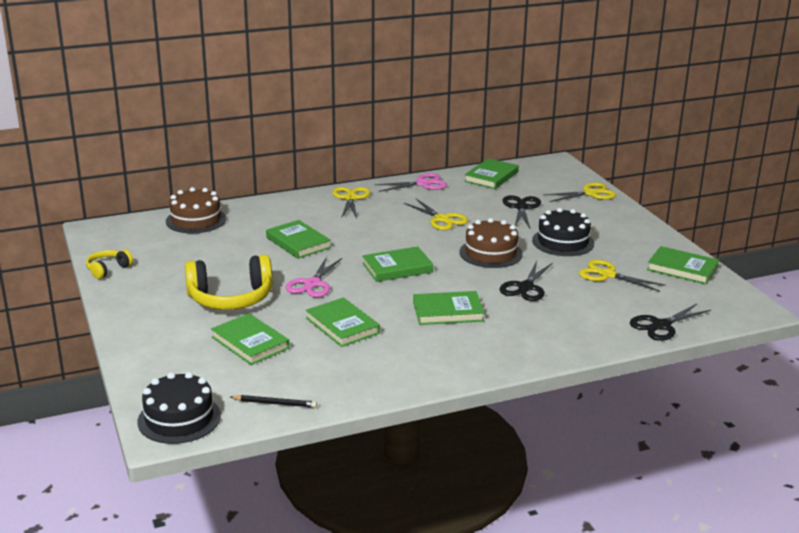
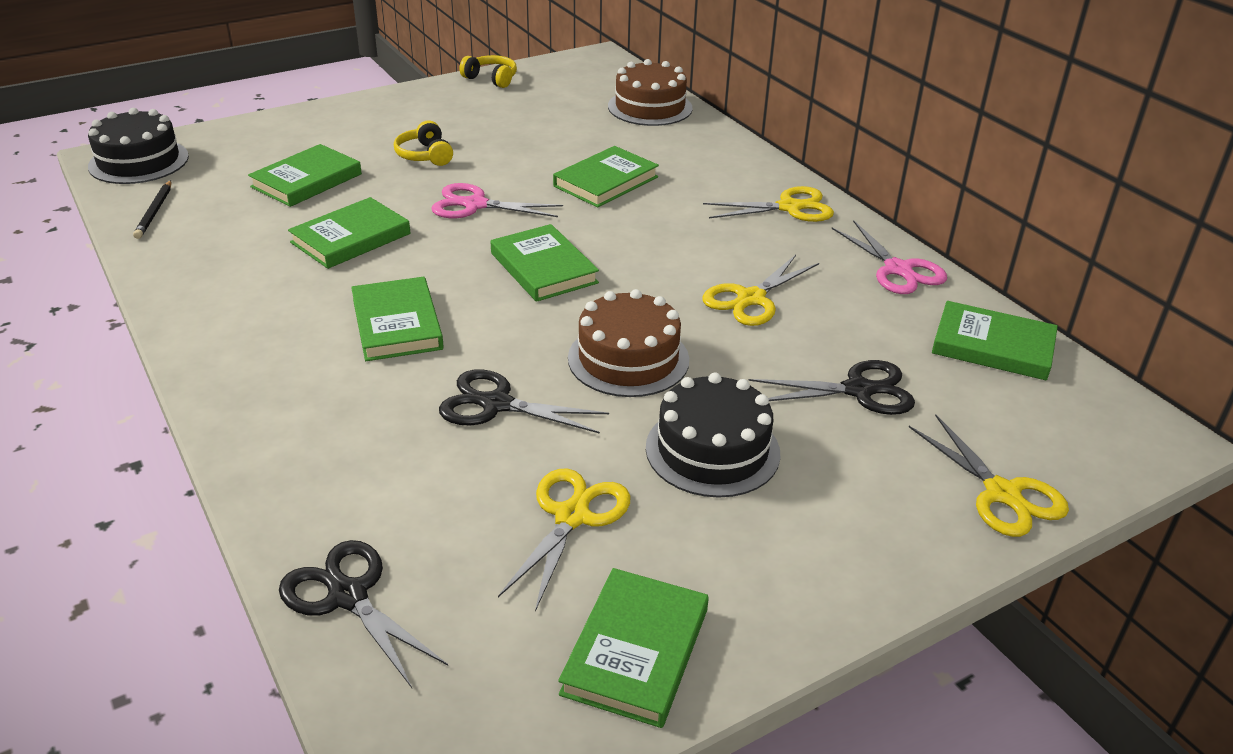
camera: 80 degrees right, 10 degrees up
yellow headphones [185,255,273,310] -> yellow headphones [394,121,453,166], size x0.51

